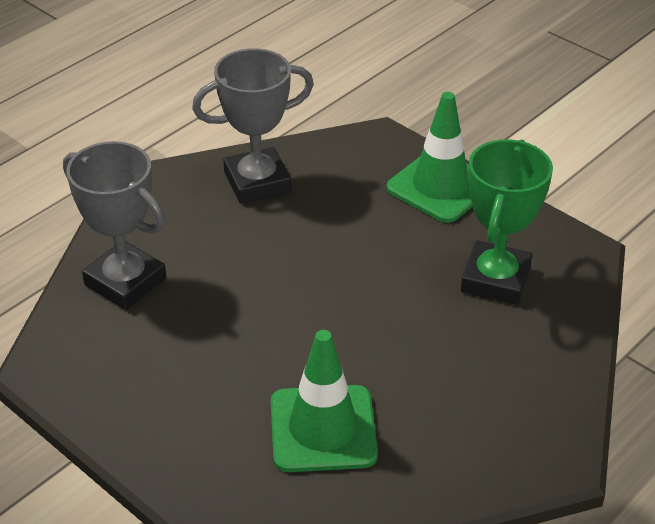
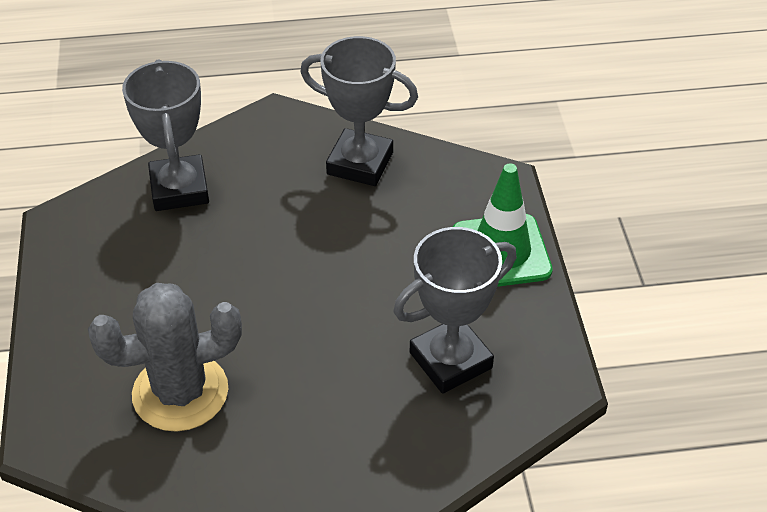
camera: 40 degrees right, 5 degrees up
green traffic cone [271,330,378,472] -> grey cactus [88,283,242,432]
green trophy [461,139,553,305] -> grey trophy [393,227,516,394]

